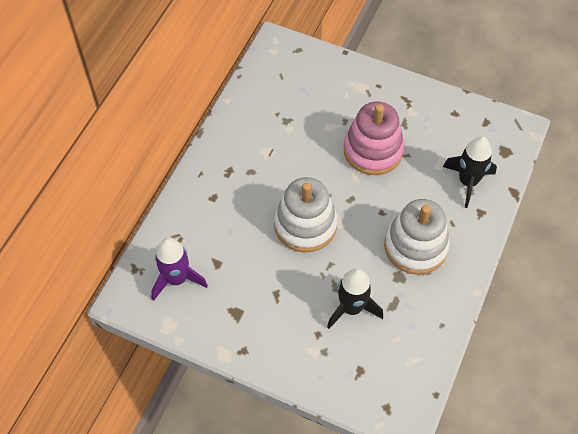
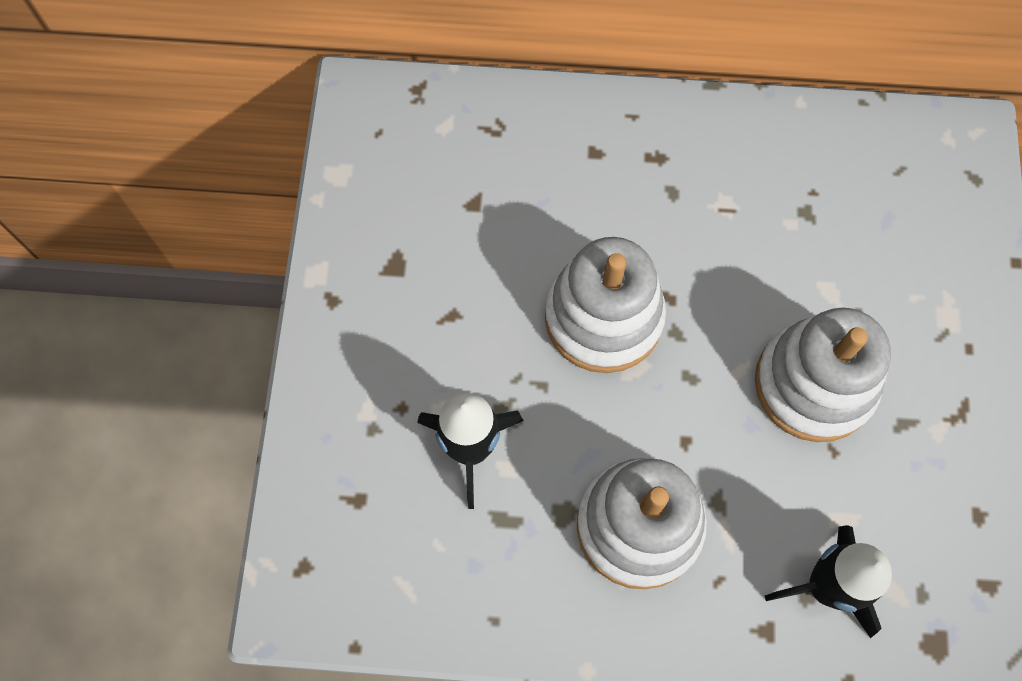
camera: 70 degrees right, 10 degrees up
purple rocket [151,238,208,300] -> none
pink stacking toy [344,102,405,175] -> white stacking toy [755,308,891,442]

